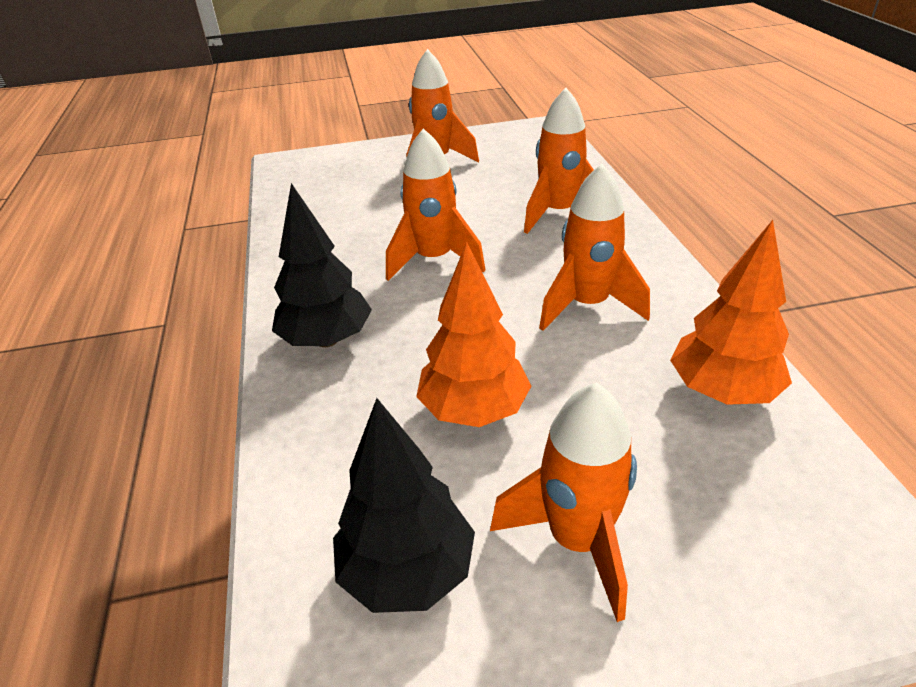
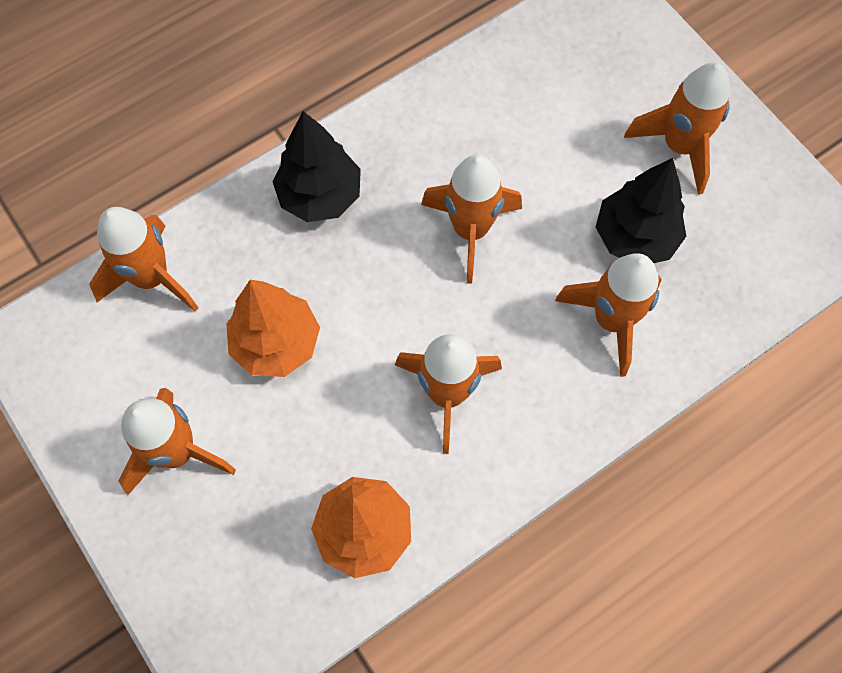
camera: 65 degrees right, 30 degrees up
black tree [333,398,475,613] -> black tree moved to [596,158,686,263]
none -> orange rocket [89,207,199,312]

